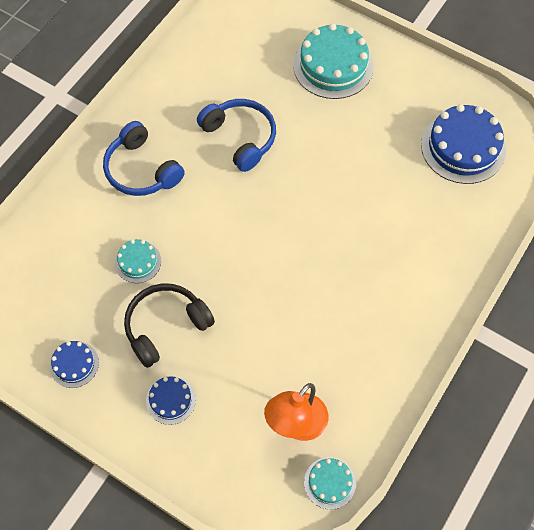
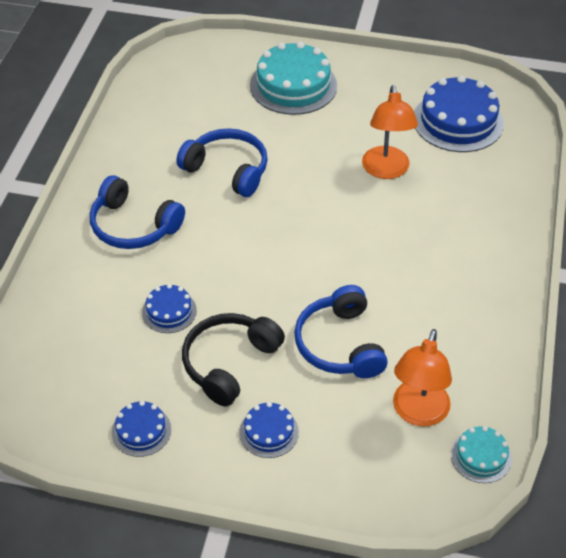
camera: 20 degrees left, 15 degrees down
turquoise cake [115,239,161,283] -> blue cake [142,284,197,333]
none -> blue headphones [294,285,388,378]
none -> orange lamp [362,85,418,179]

